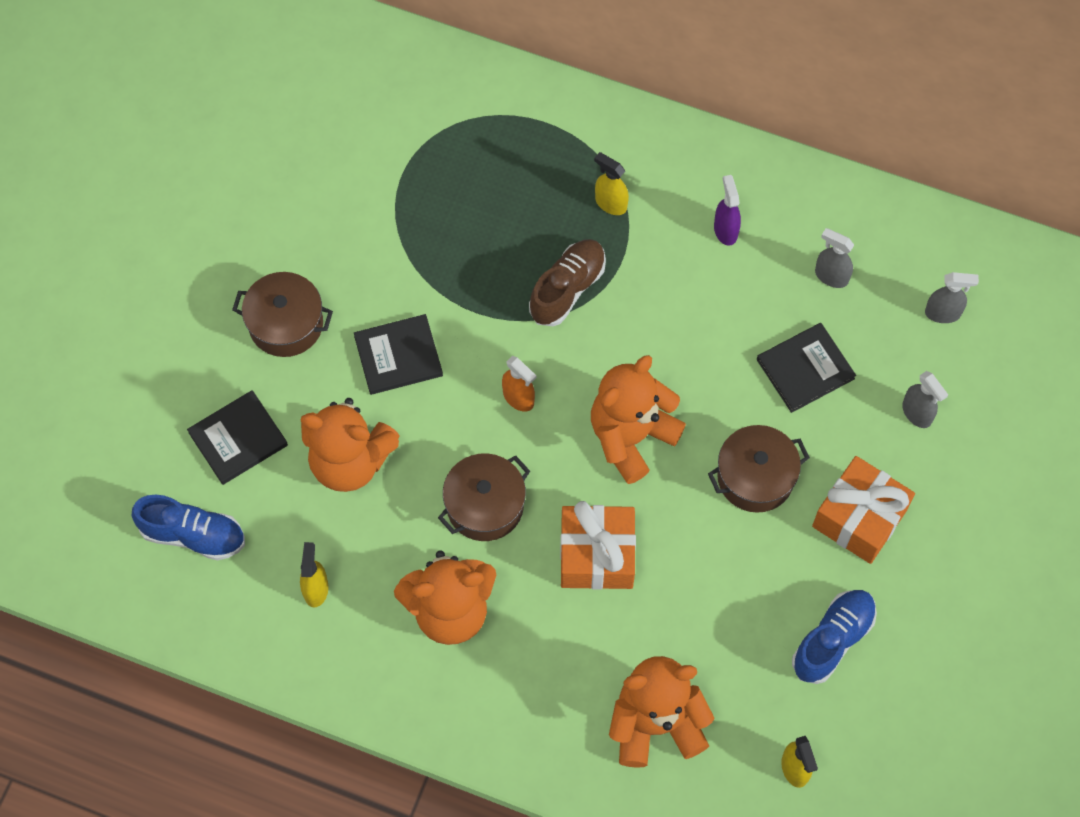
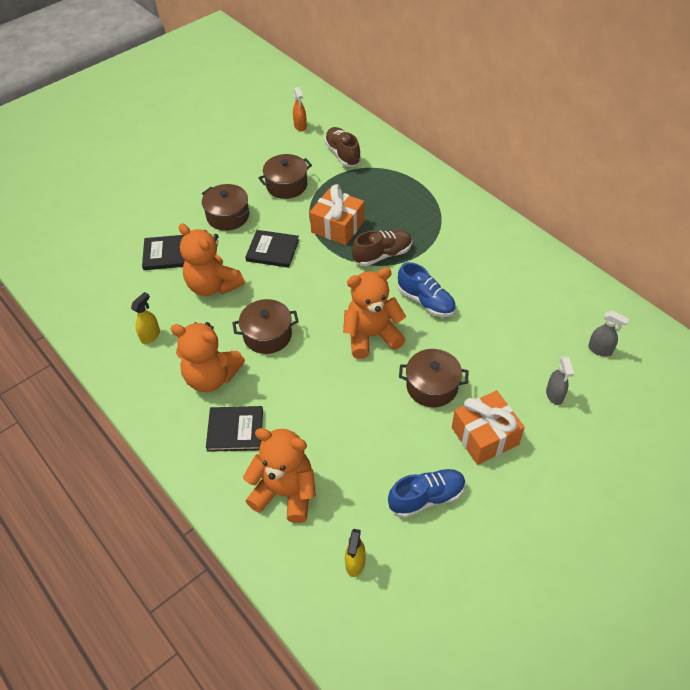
camera: 30 degrees right, 15 degrees down
blue shoe [132,495,245,560] -> blue shoe moved to [398,262,456,317]
orange spray bottle [502,356,536,412] -> orange spray bottle moved to [293,87,307,132]
orange gift [560,501,636,589] -> orange gift moved to [310,184,364,245]
yellow spray bottle [594,152,629,215] -> none
purple spray bottle [714,175,741,246] -> none
black book [757,323,856,413] -> black book moved to [206,406,263,452]
grey spray bottle [815,228,854,288] -> none
none -> brown pot [258,154,312,199]
none -> brown shoe [324,127,361,167]

